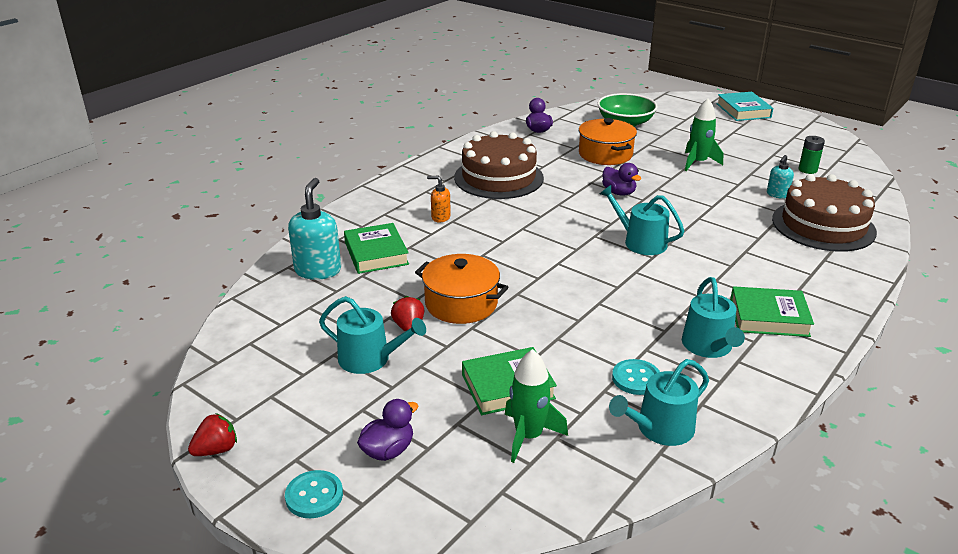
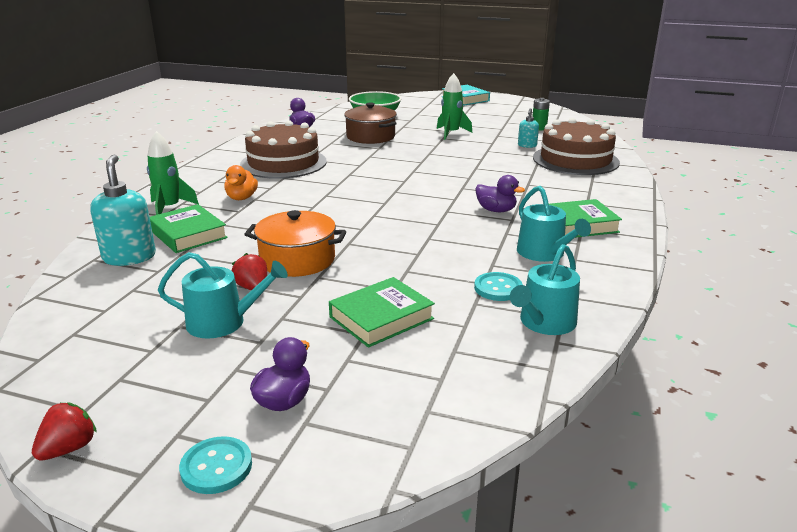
camera: 20 degrees left, 5 degrees down
orange soap dispenser [427,176,451,222] -> orange duck [224,165,258,200]
green rocket [505,349,568,463] -> green rocket moved to [147,131,199,215]
orange pot [579,118,637,165] -> brown pot [344,102,397,144]
turquoise watering can [600,185,684,255] -> none
purple duck [602,163,641,196] -> purple duck moved to [475,175,525,212]

